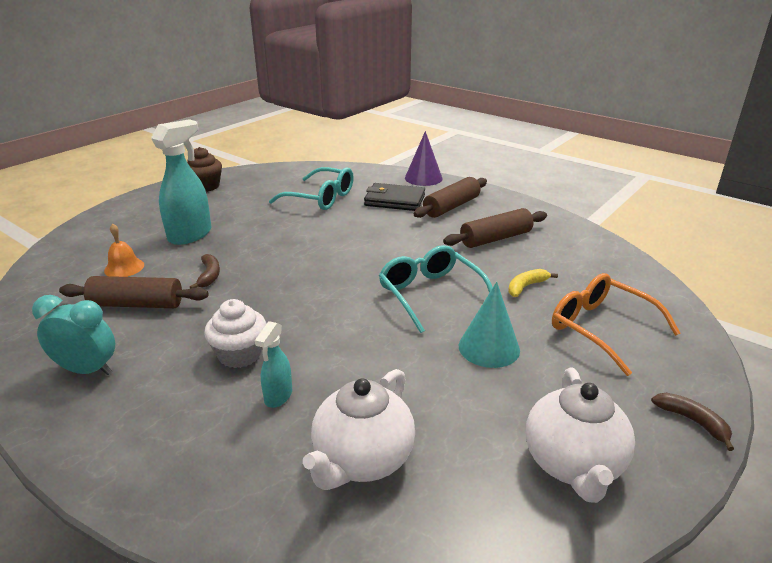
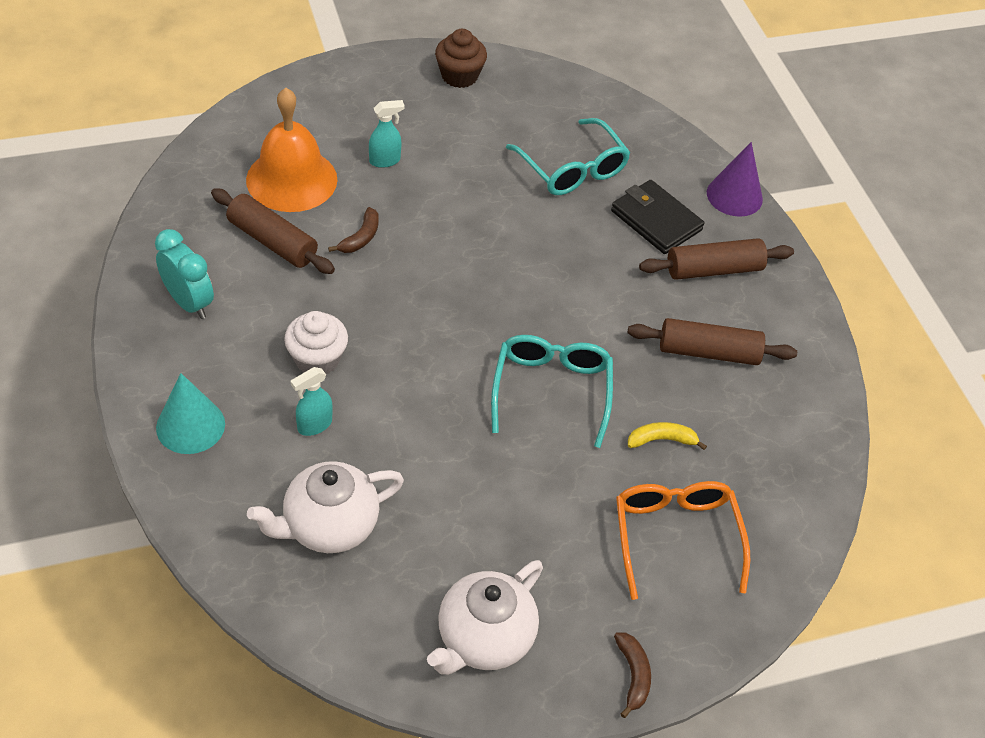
camera: 30 degrees right, 20 degrees up
orange bell [104,223,144,277] -> orange bell [246,88,337,212], size x2.06
turquoise spray bottle [151,119,211,245] -> turquoise spray bottle [369,100,405,168], size x0.52
turquoise cone [459,282,520,368] -> turquoise cone moved to [156,373,225,454]

